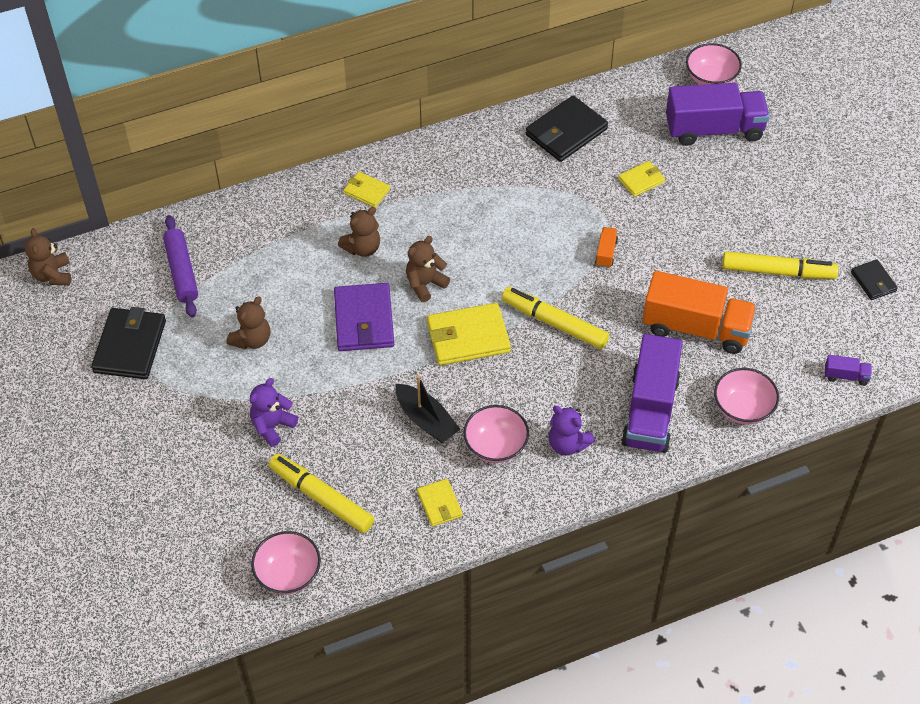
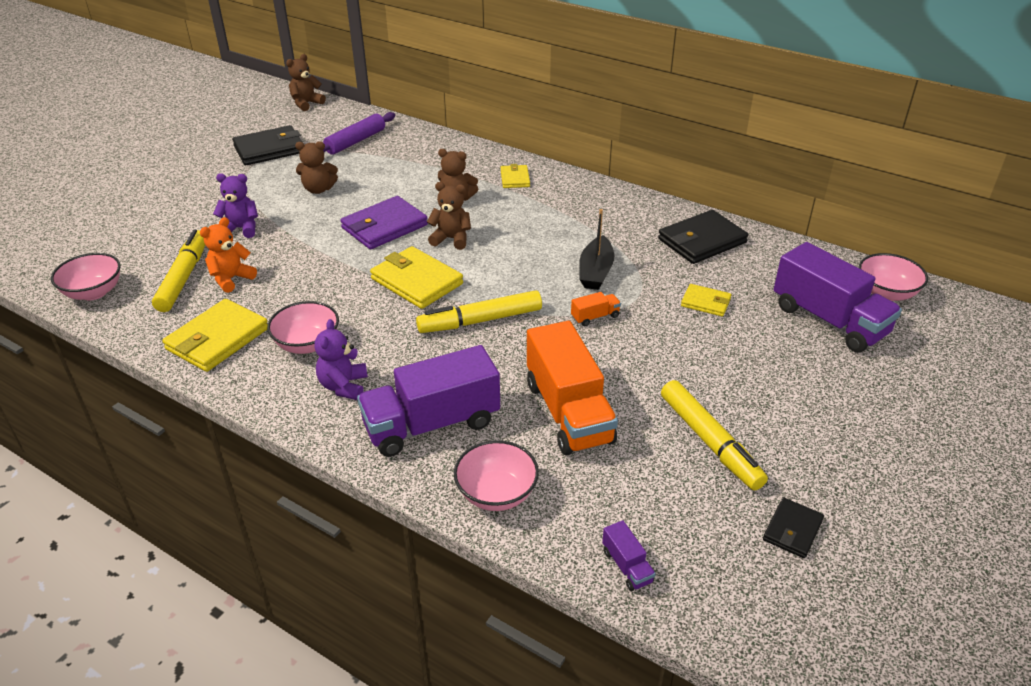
camera: 55 degrees right, 15 degrees down
black boat [395,375,460,443] -> black boat moved to [579,209,614,290]
yellow wallet [417,479,463,526] -> yellow wallet [162,299,268,372], size x1.82
yellow marker [502,287,609,349] -> yellow marker turned 105 degrees counterclockwise [416,290,542,333]
black wallet [526,95,608,162] -> black wallet turned 45 degrees counterclockwise [658,210,748,264]
none -> orange teddy bear [200,217,257,293]

